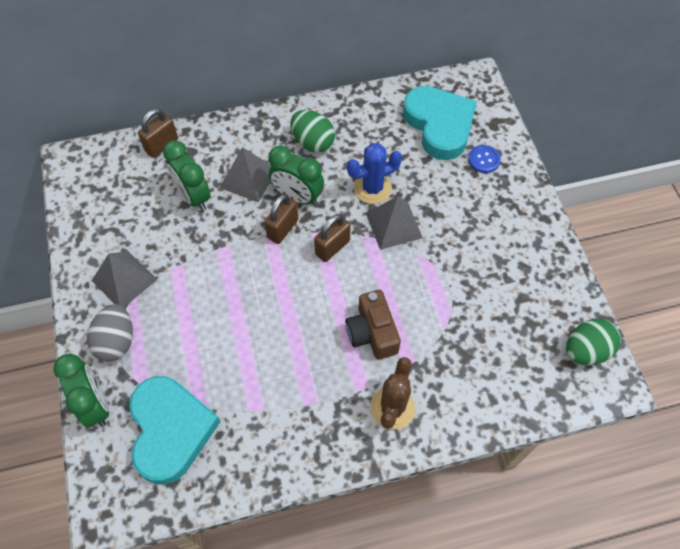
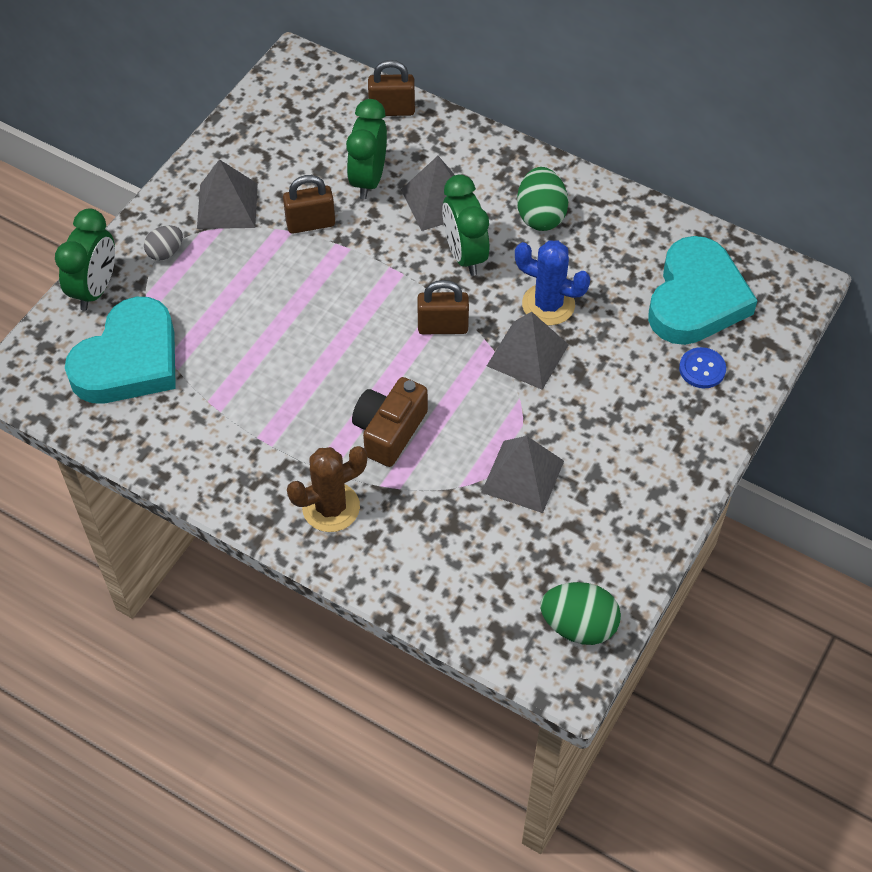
camera: 45 degrees right, 5 degrees down
grey egg [87,304,133,362] -> grey egg [144,225,183,260], size x0.61
brown padlock [264,194,298,244] -> brown padlock moved to [283,175,335,234]
none -> grey pyramid [481,436,564,513]

